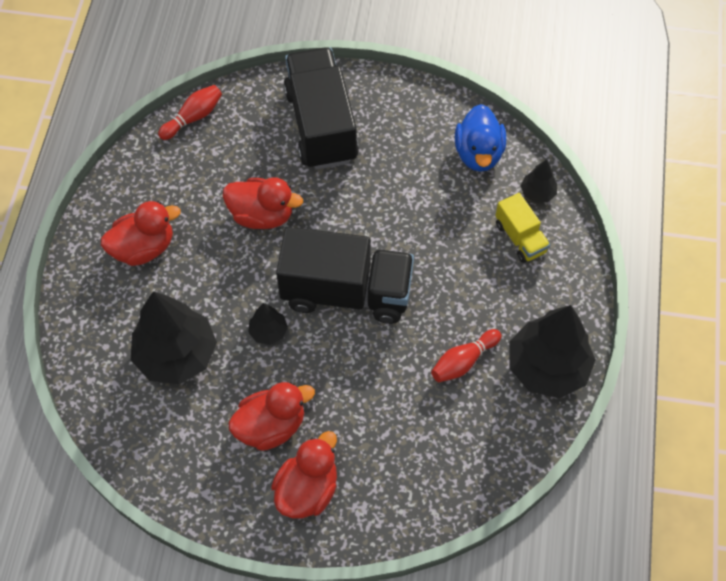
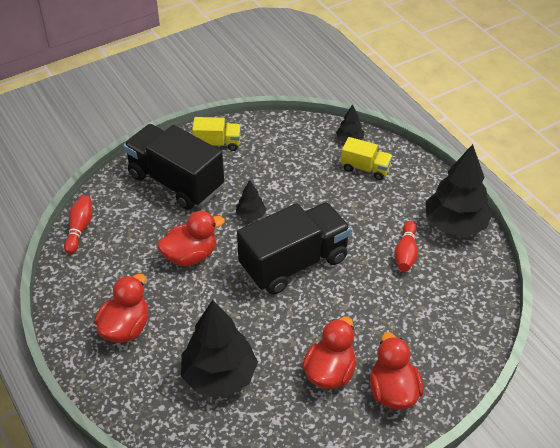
camera: 40 degrees left, 15 degrees down
black tree [248,303,288,345] -> black tree moved to [236,180,267,221]
blue duck [455,104,506,172] -> none
none -> yellow truck [192,117,241,151]

